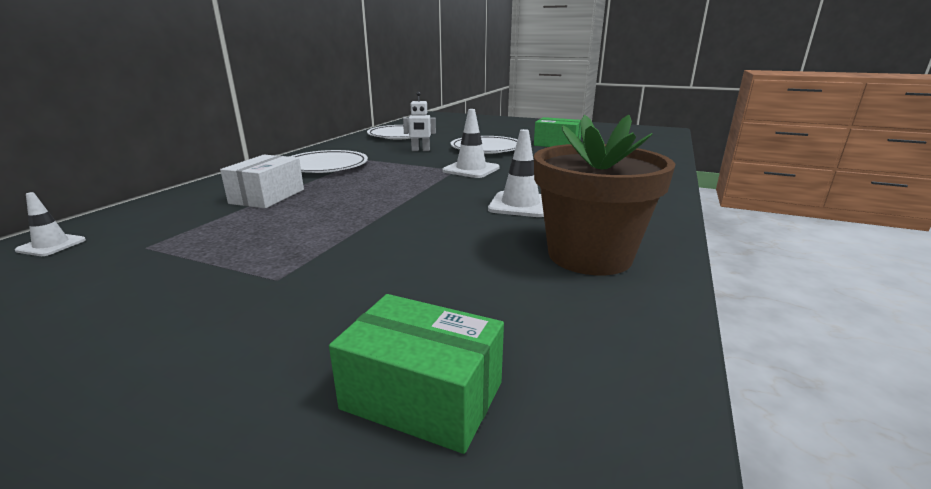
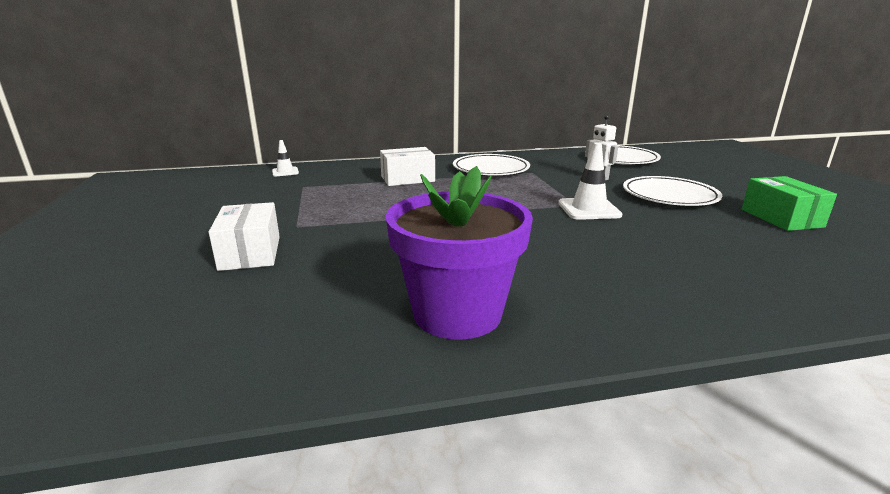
camera: 55 degrees right, 0 degrees up
green box [329,294,504,454] -> none
white traffic cone [488,129,544,217] -> none
brown flower pot [534,115,675,275] -> purple flower pot [386,166,533,340]
none -> white box [209,202,280,271]

